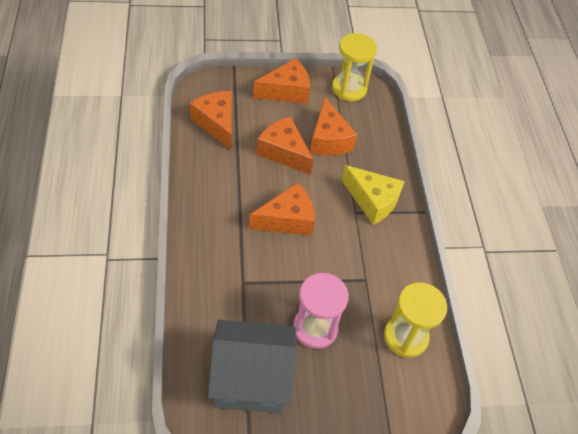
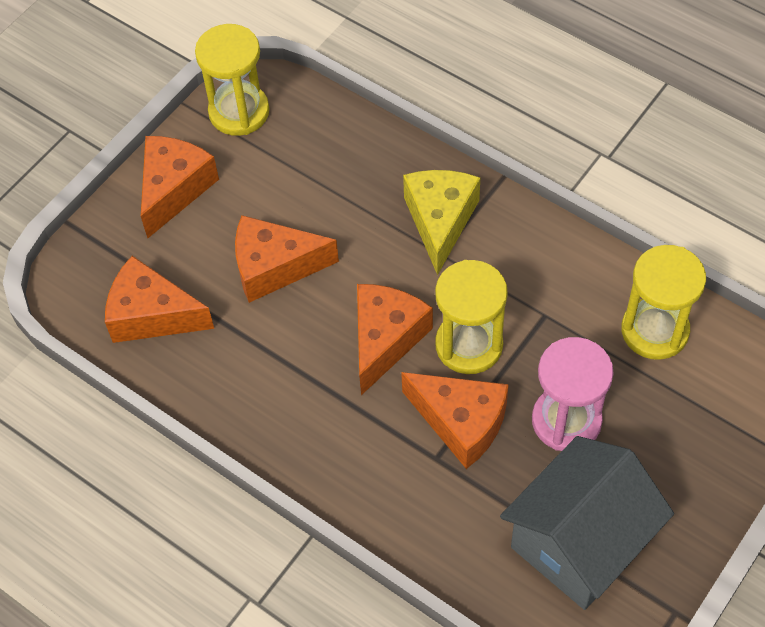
camera: 40 degrees left, 5 degrees up
orange cheese [310,97,357,155] -> orange cheese moved to [401,372,509,469]
yellow cheese [341,165,405,225] -> yellow cheese turned 75 degrees counterclockwise [403,170,480,275]
none -> yellow hourglass [435,260,508,374]

